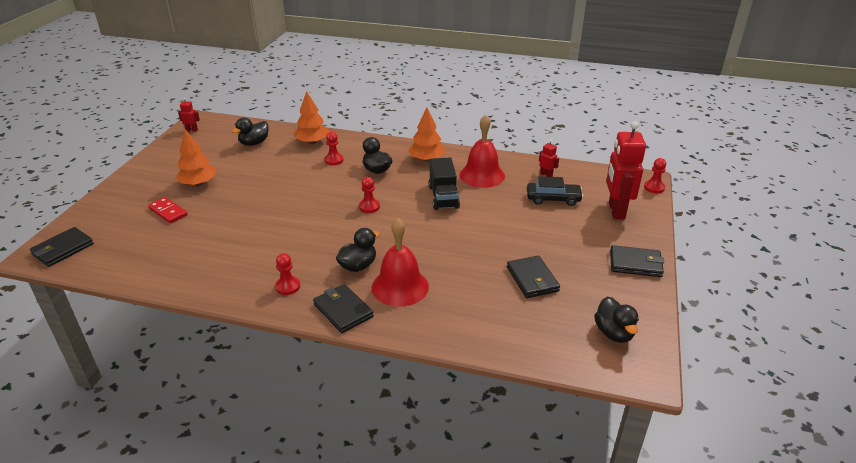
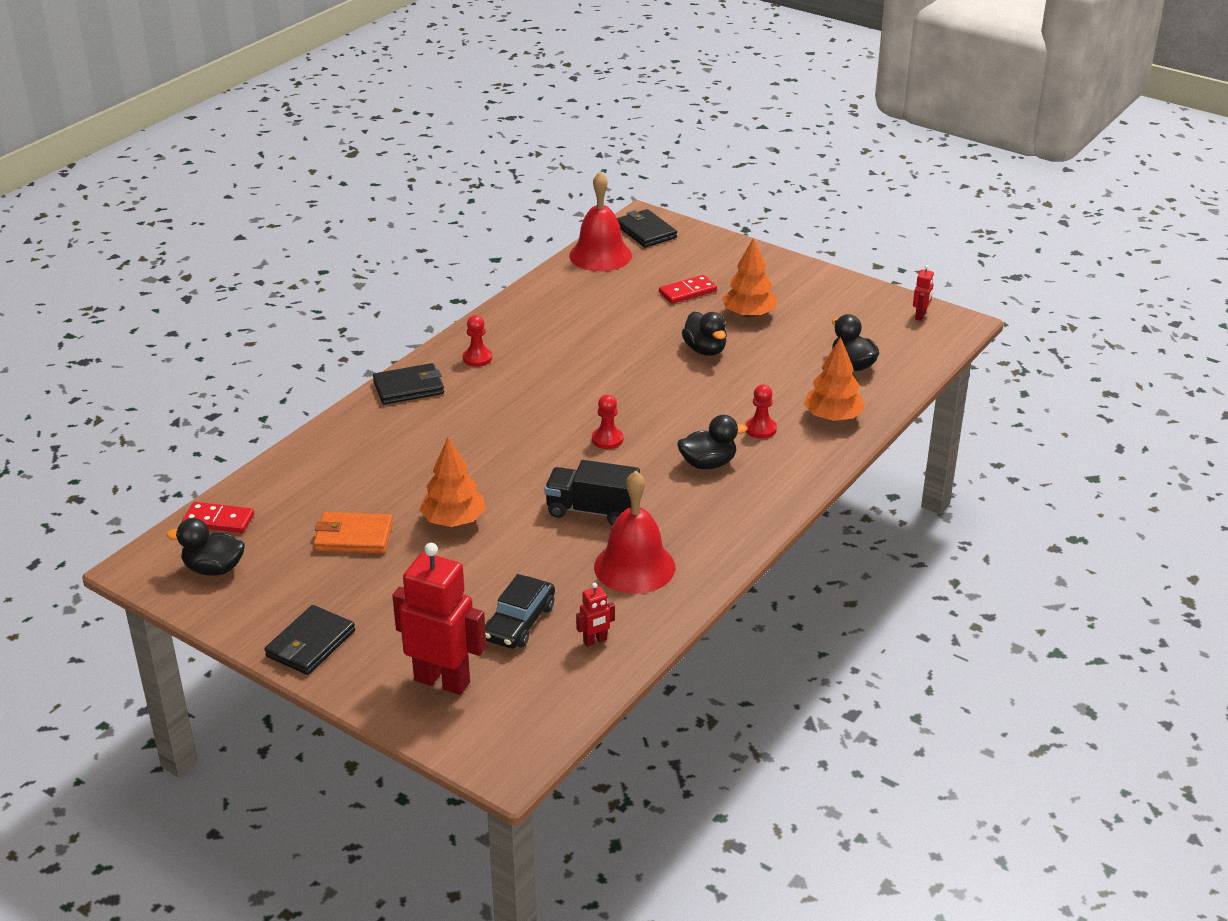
camera: 110 degrees right, 0 degrees up
black duck [336,228,380,272] -> black duck moved to [682,311,727,356]
red bell [372,218,429,307] -> red bell moved to [569,172,632,271]
orange tree [408,108,445,162] -> orange tree moved to [420,438,486,527]
black wallet [507,256,560,298] -> orange wallet [313,512,393,554]
red pawn [644,158,666,193] -> none
none -> red domino [182,502,254,533]

